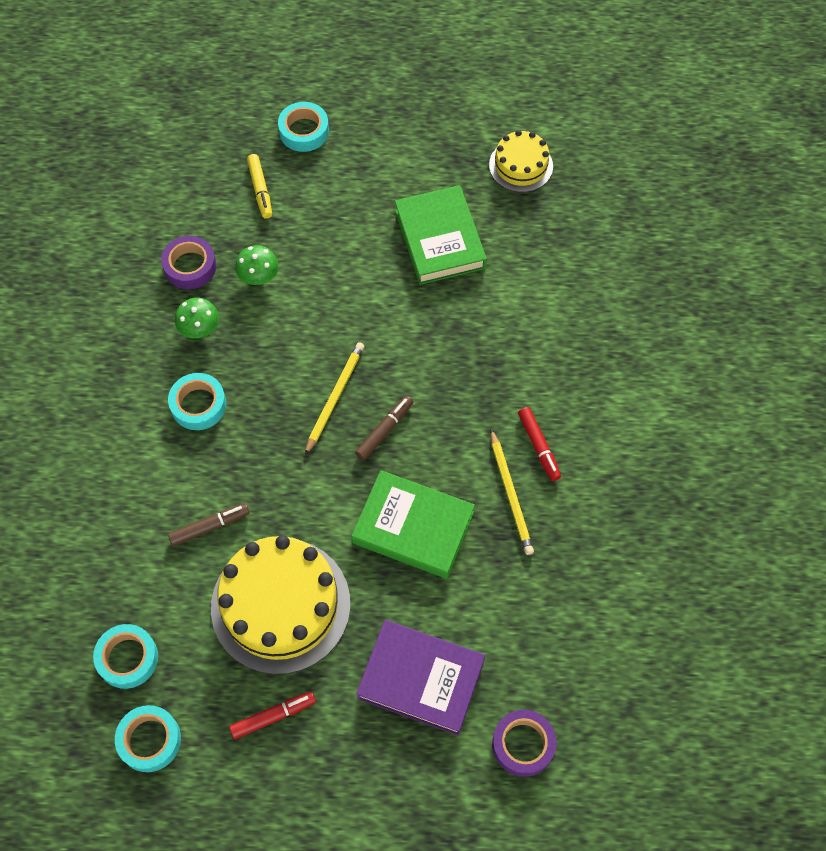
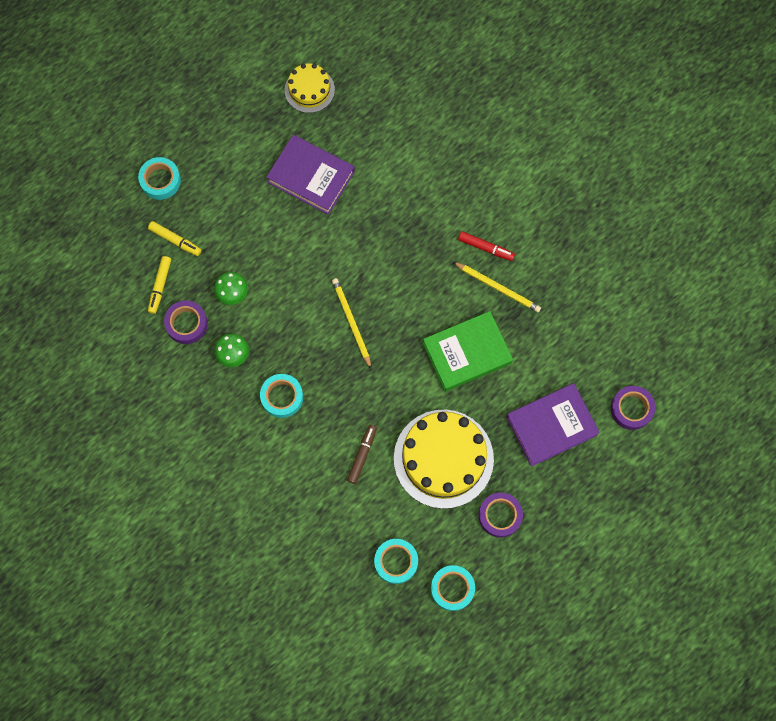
camera: 45 degrees left, 10 degrees up
red marker [229,692,316,739] -> purple tape [478,493,523,538]
brown marker [355,396,413,460] -> none
green book [395,185,487,285] -> purple book [266,135,355,215]
none -> yellow marker [148,256,171,314]

